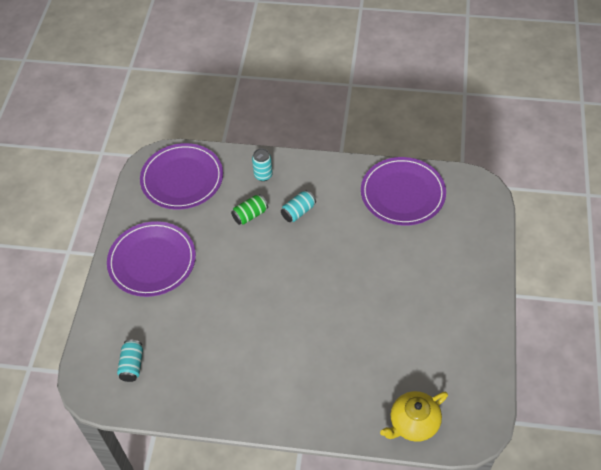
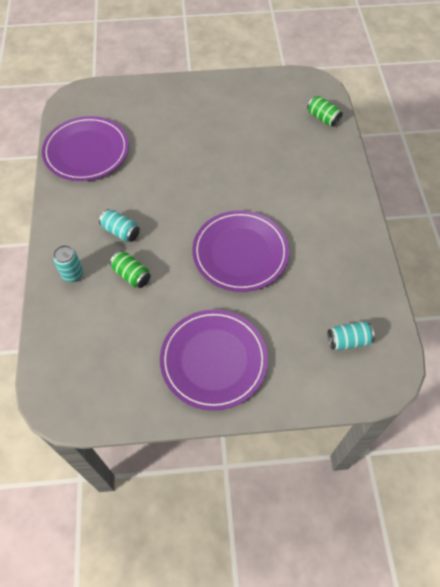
camera: 105 degrees left, 5 degrees up
purple plate [140,143,223,209] -> purple plate moved to [192,210,289,292]
yellow teapot [380,391,448,442] -> green can [307,96,343,127]

